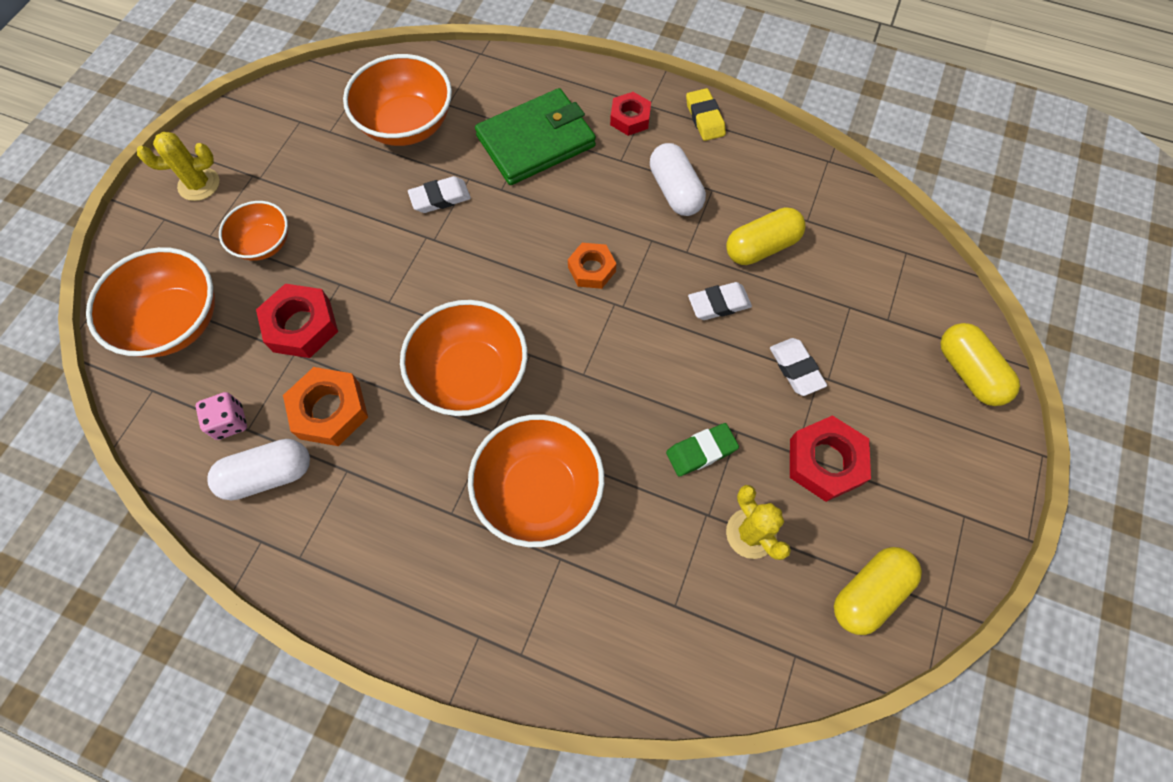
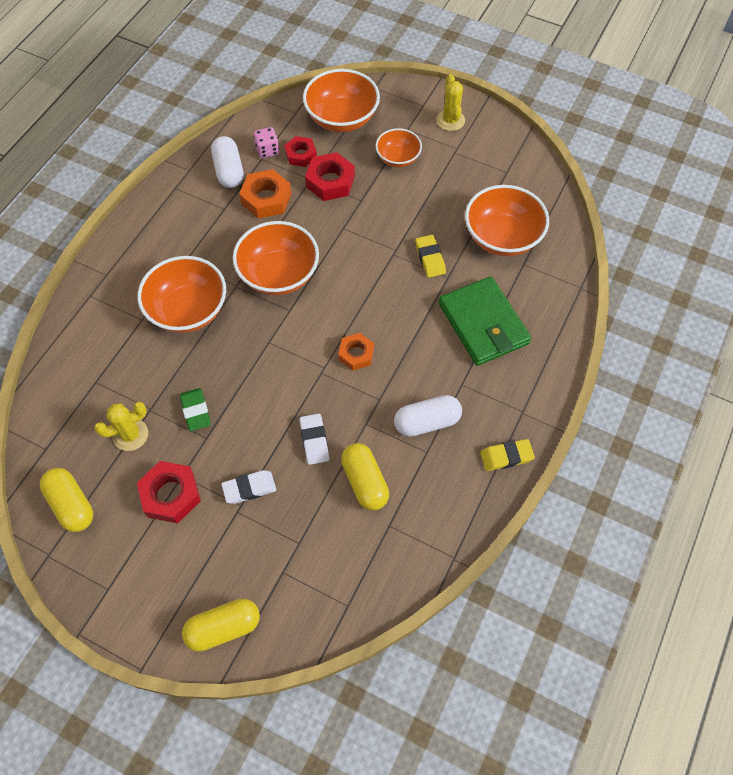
camera: 95 degrees right, 5 degrees down
white eraser [408,176,471,213] -> yellow eraser [415,235,446,278]
red nut [610,92,651,136] -> red nut moved to [284,136,317,167]

